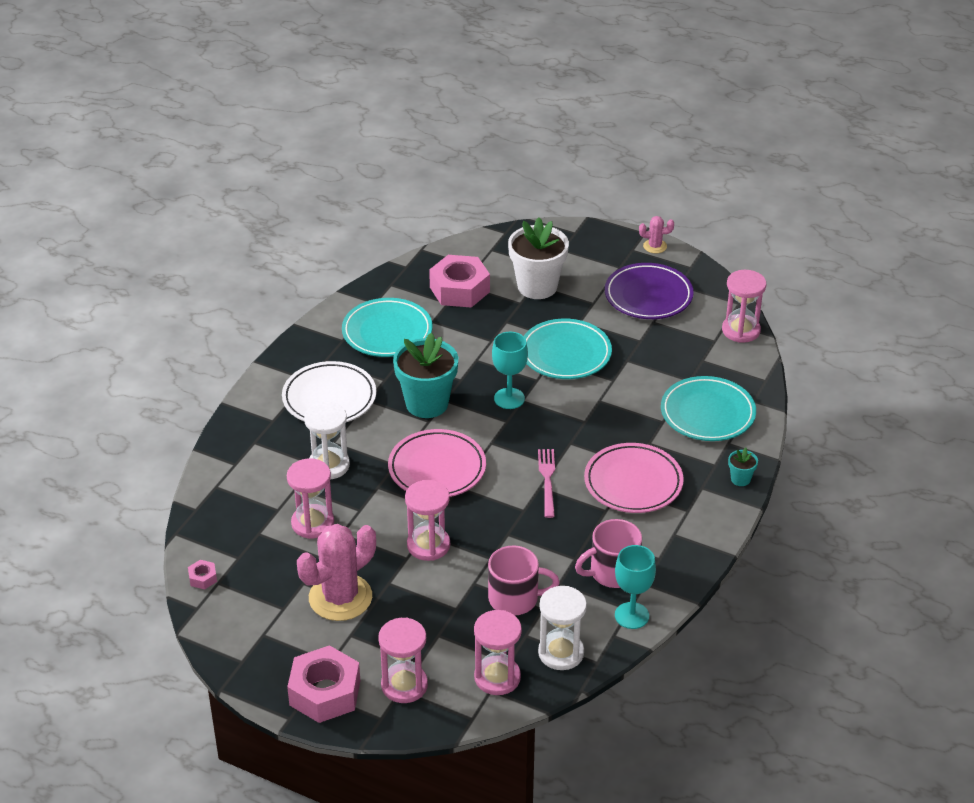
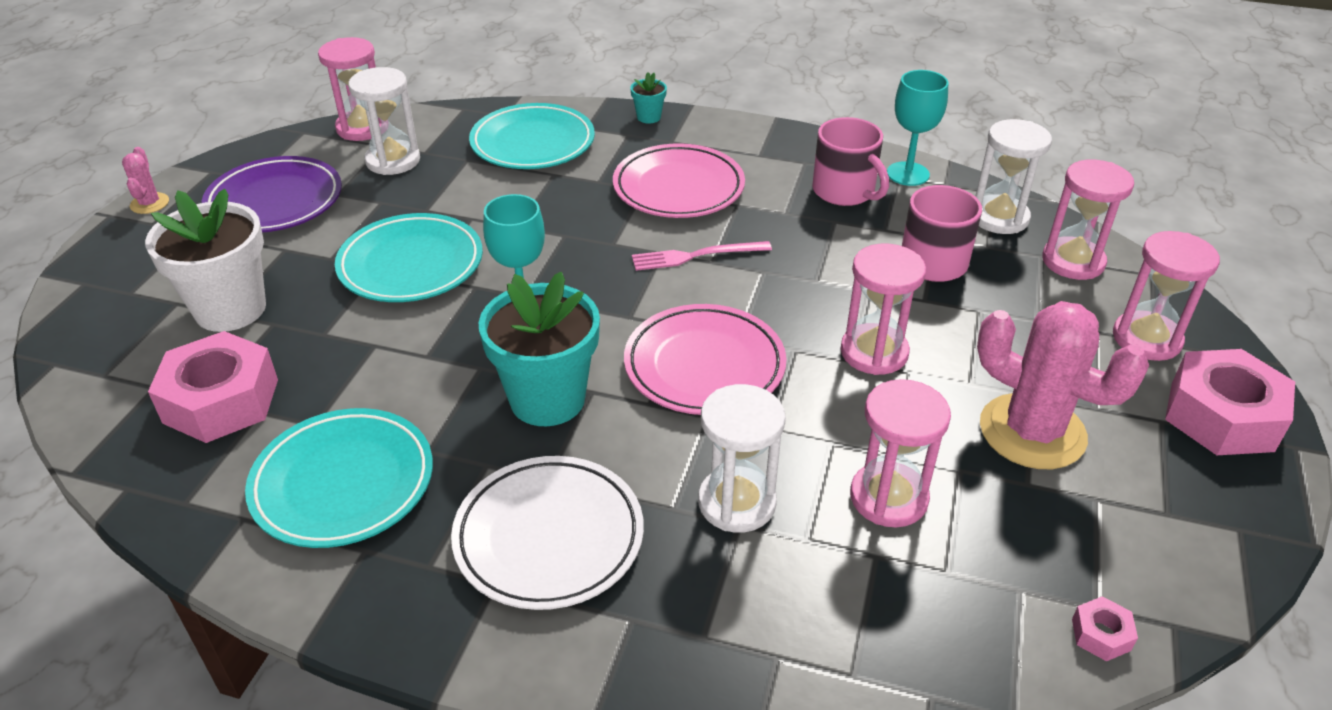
camera: 100 degrees left, 0 degrees up
none -> white hourglass [348,67,420,175]

